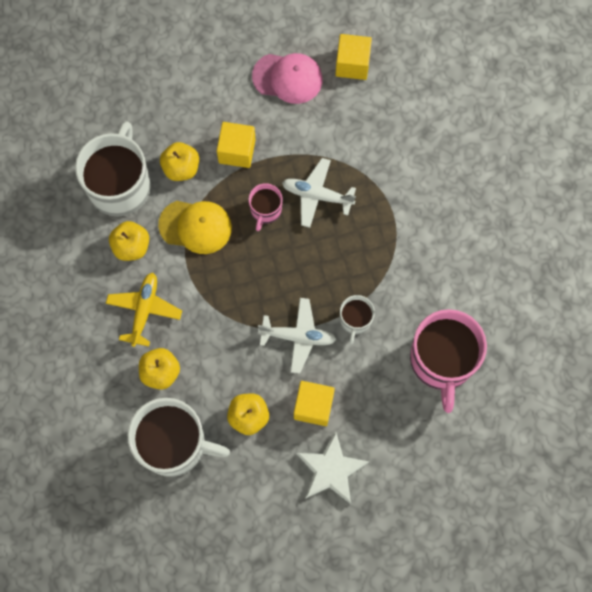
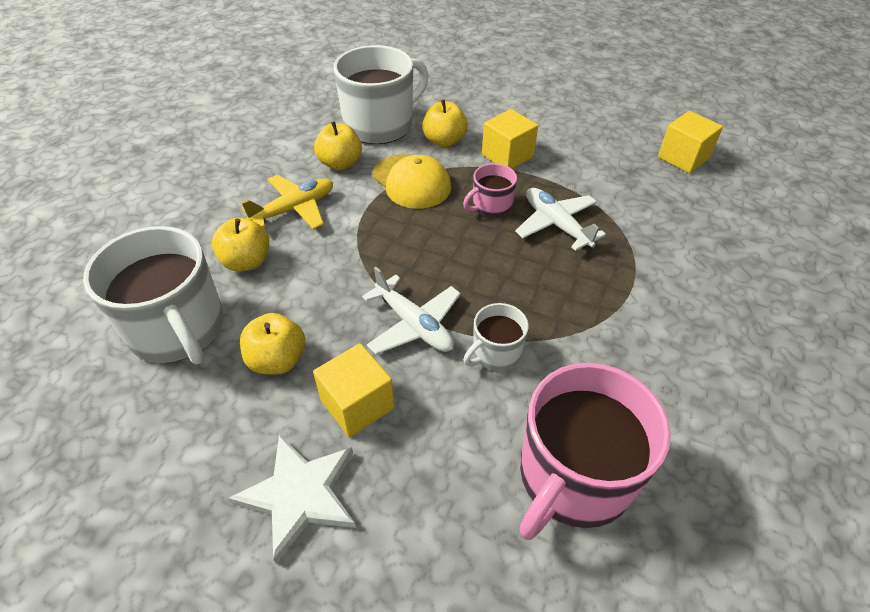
camera: 40 degrees right, 25 degrees down
pink cap [252,53,323,104] -> none

